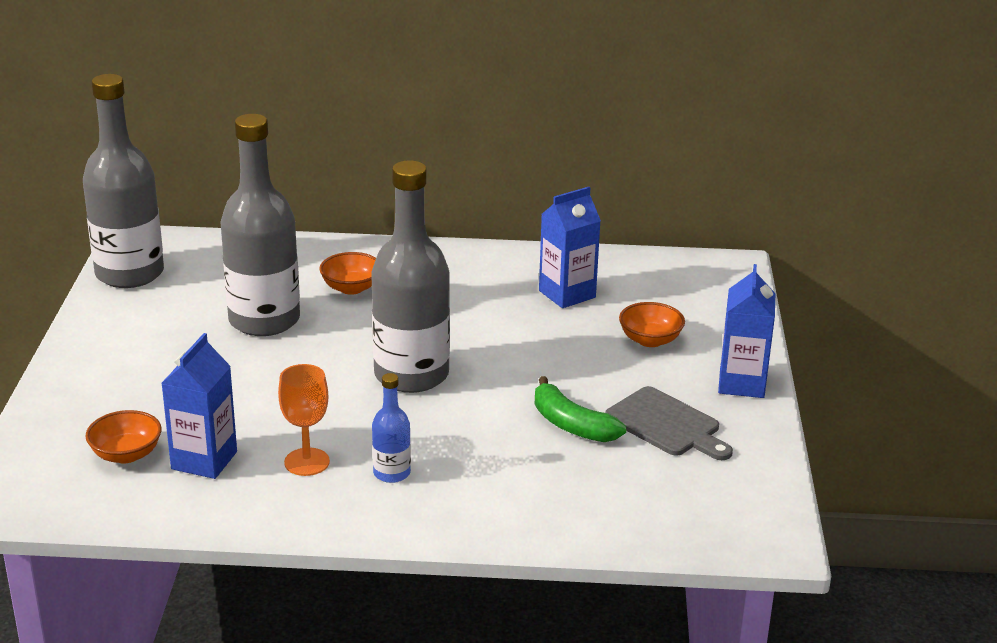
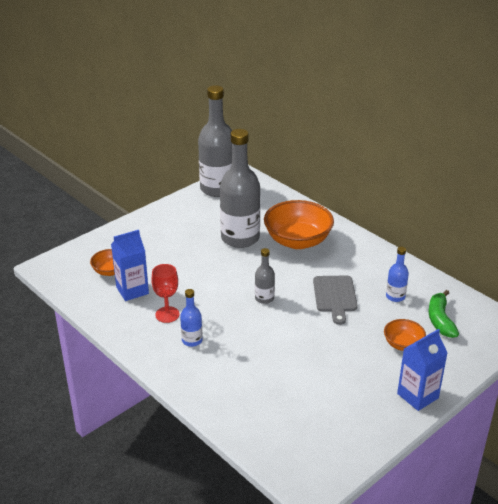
camera: 45 degrees right, 5 degrees up
orange goblet [278,364,330,476] -> red goblet [151,264,180,323]
orange bowl [319,252,376,295] -> orange bowl [264,200,334,249], size x1.95
grey bottle [371,160,450,393] -> grey bottle [255,248,275,304], size x0.46
green banana [535,376,626,442] -> green banana moved to [429,290,459,338]
blue carton [539,187,601,308] -> blue bottle [386,247,409,302]
grey cutting board [605,386,733,460] -> grey cutting board moved to [313,276,358,325]

